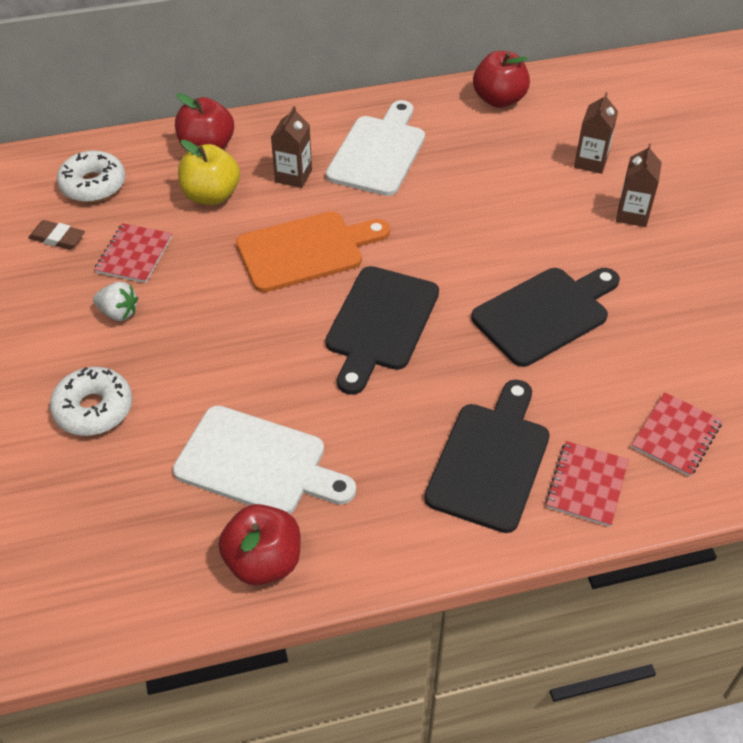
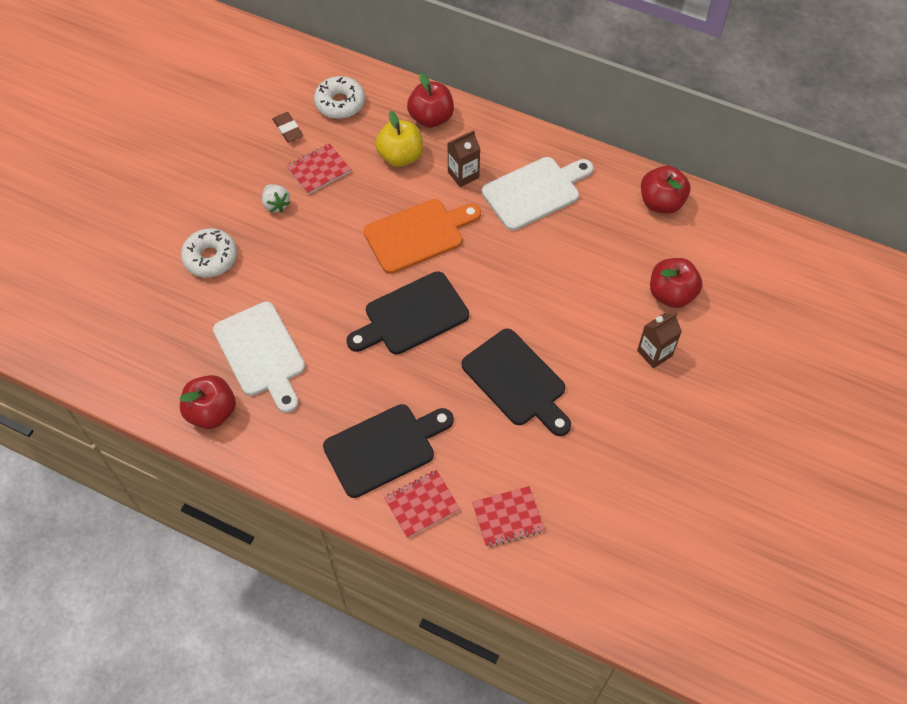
camera: 40 degrees right, 10 degrees up
orange cutting board [236,211,390,292] -> orange cutting board turned 45 degrees counterclockwise [363,199,481,274]
black cutting board [471,268,620,367] -> black cutting board turned 45 degrees clockwise [462,329,571,436]
brown carton [574,92,618,174] -> red apple [650,258,702,308]

